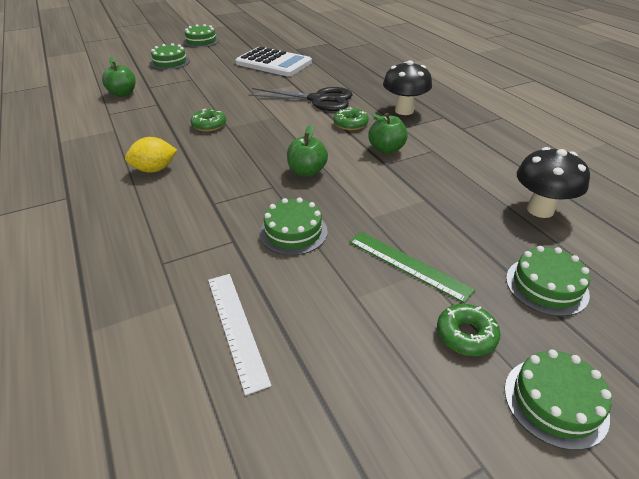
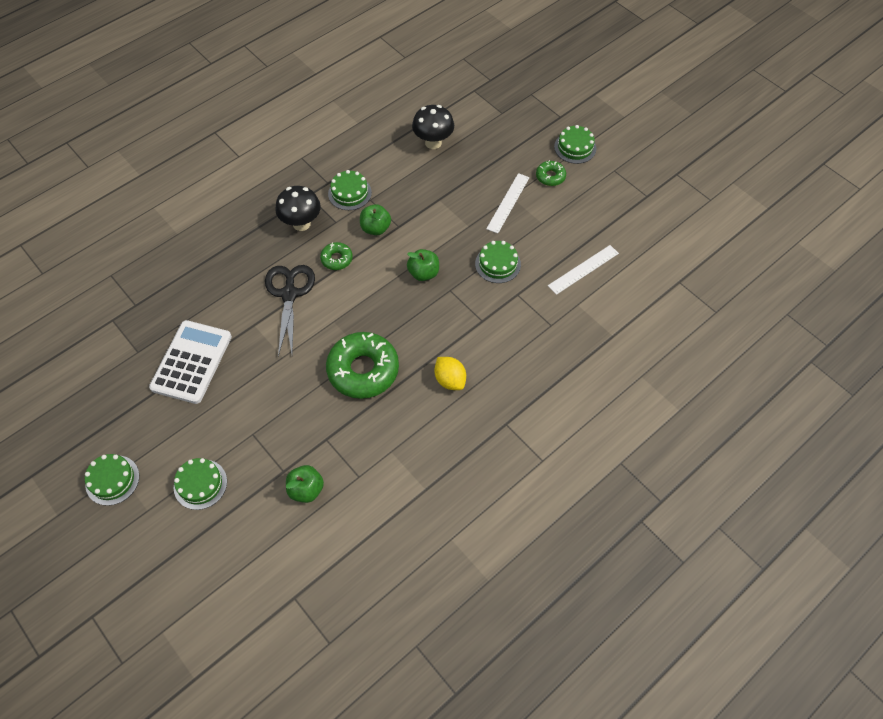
camera: 105 degrees left, 20 degrees up
green donut [191,108,226,132] -> green donut [326,332,399,399], size x2.08
green ruler [349,232,475,303] -> white ruler [486,173,530,234]
green cake [506,246,590,316] -> green cake moved to [328,170,372,210]

